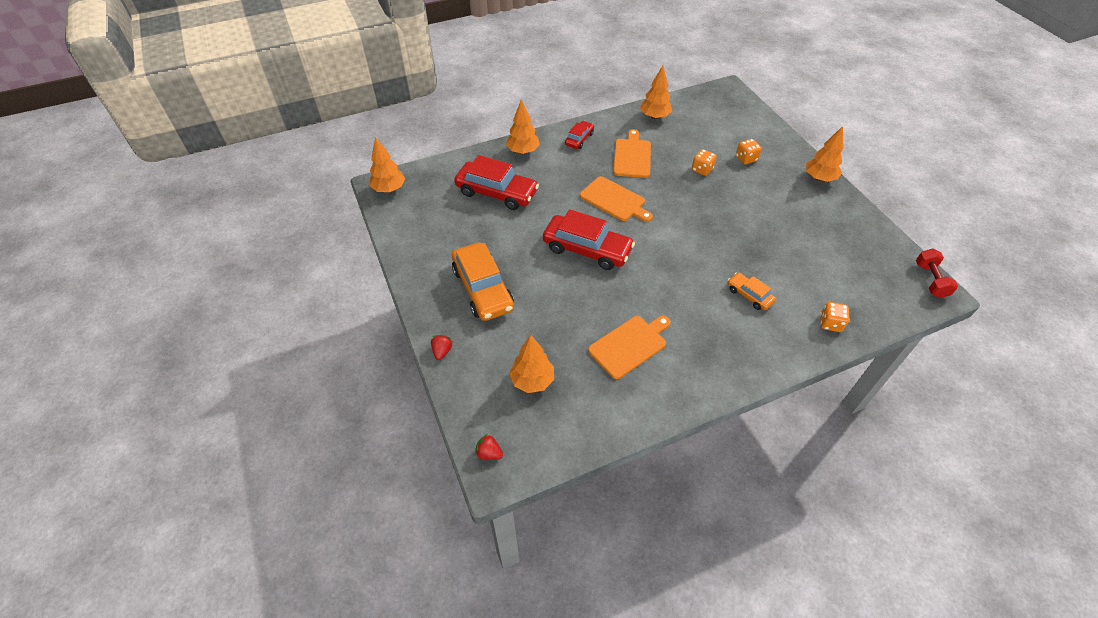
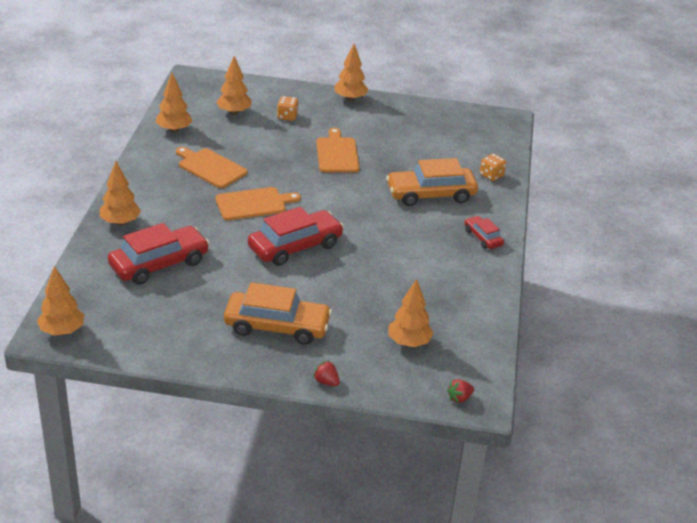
camera: 60 degrees left, 15 degrees down
red car [565,121,594,149] -> red car moved to [465,216,504,249]
orange cutting board [588,316,671,379] -> orange cutting board moved to [316,128,360,172]
orange dice [692,149,717,176] -> none
orange car [727,272,776,310] -> orange car [386,158,478,206], size x1.93
red dumbbell [916,248,958,298] -> none
none -> orange tree [216,56,252,115]

